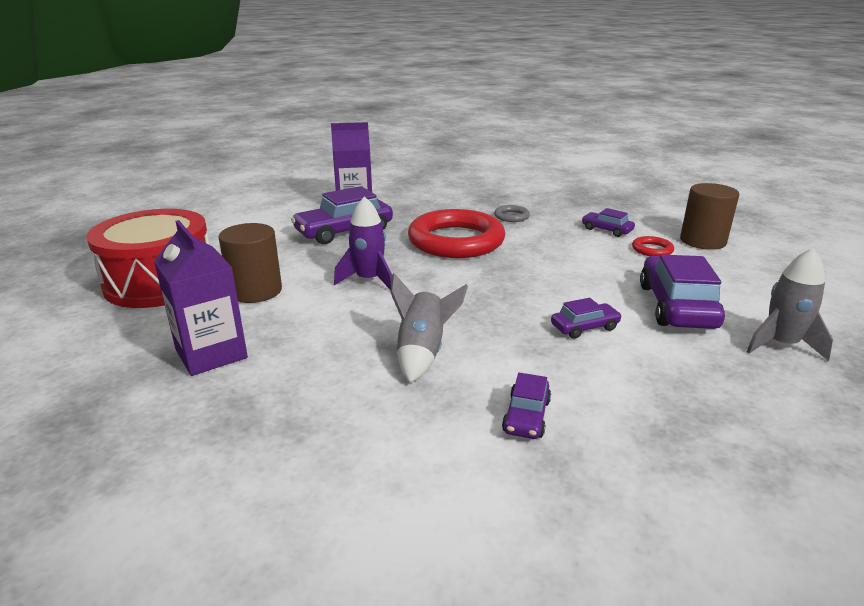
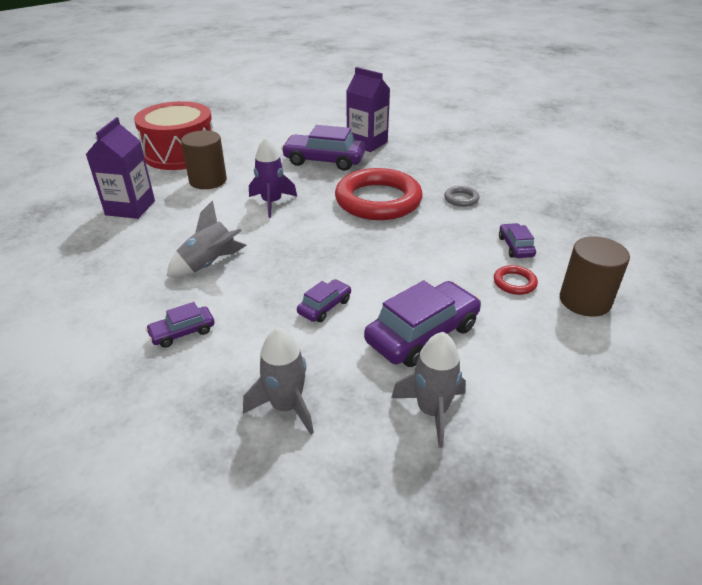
camera: 45 degrees right, 10 degrees up
purple car [551,298,622,339] -> purple car turned 75 degrees counterclockwise [297,279,351,322]
none -> grey rocket [243,327,314,434]

